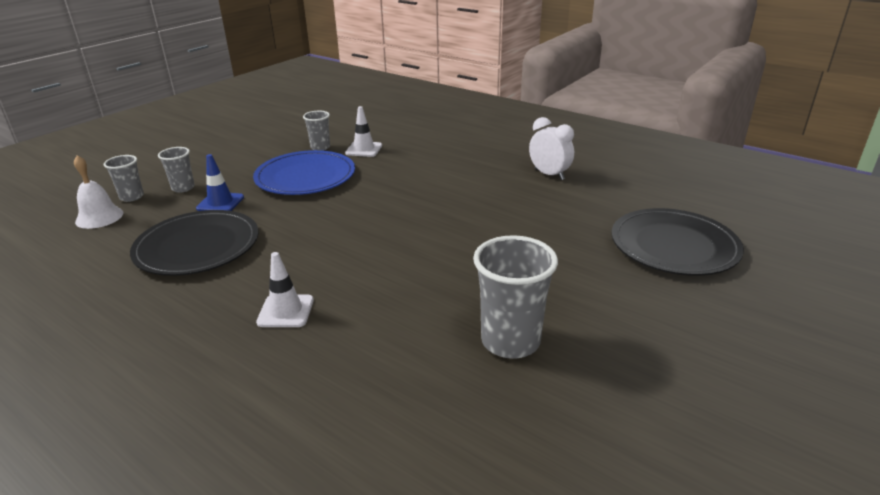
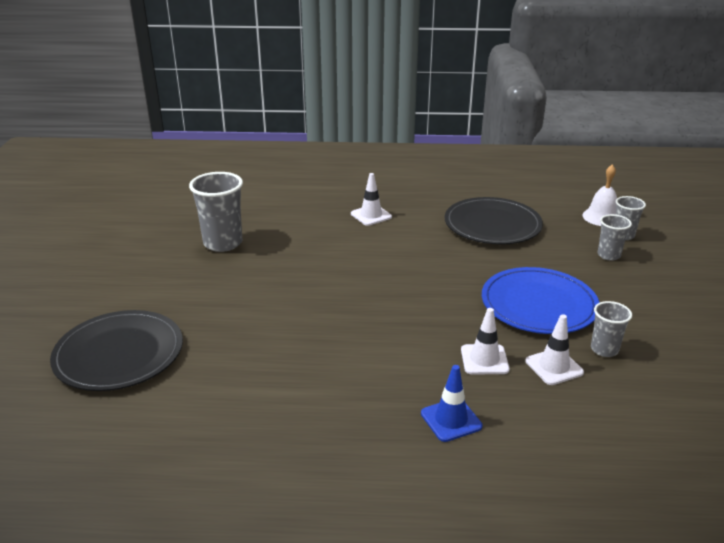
camera: 145 degrees right, 0 degrees up
blue traffic cone [196,154,244,211] -> blue traffic cone moved to [421,365,482,442]
white clock [529,117,574,180] -> none
none -> white traffic cone [461,308,510,374]

